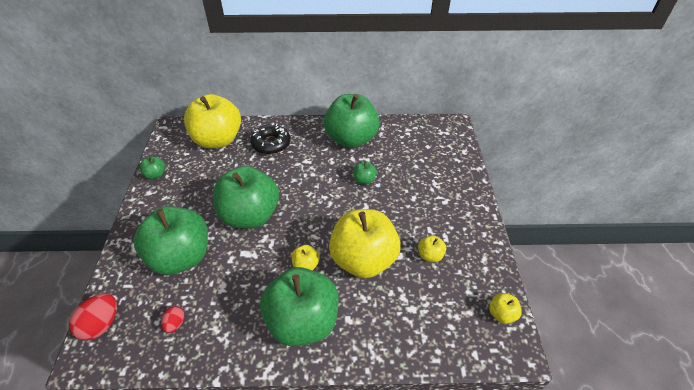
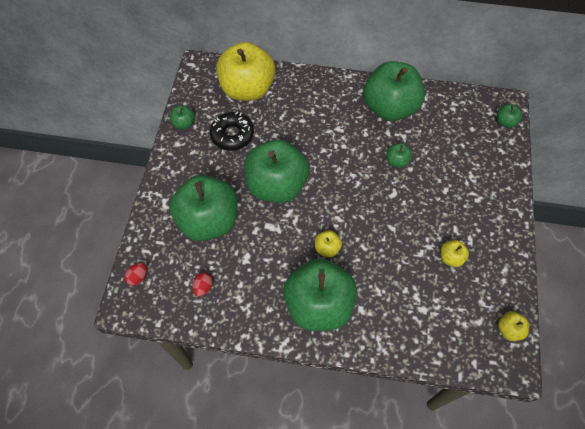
camera: 10 degrees right, 15 degrees up
red egg [69,294,117,341] -> red egg [124,263,147,286], size x0.58
black donut [250,123,290,154] -> black donut moved to [210,111,254,151]
yellow apple [329,209,401,278] -> none
none -> green apple [497,104,522,128]

